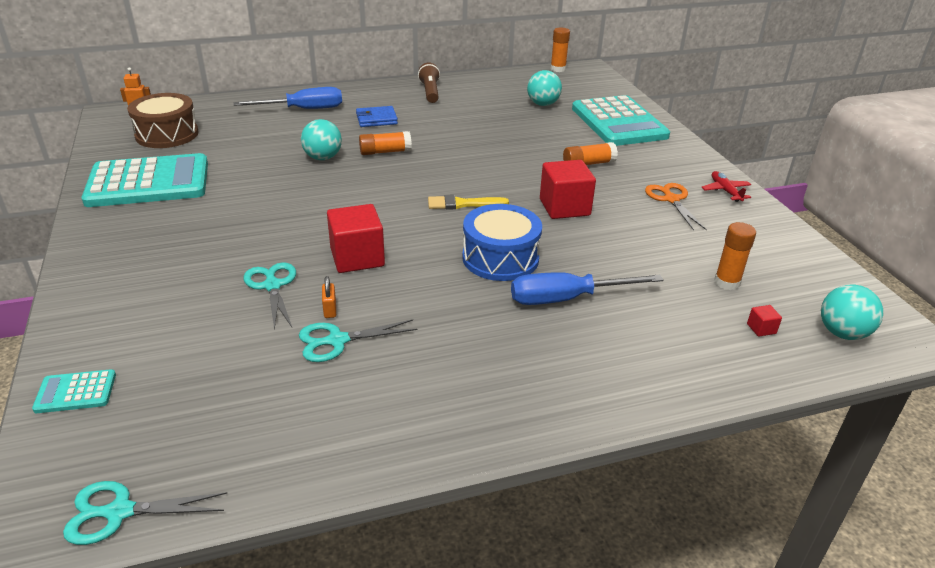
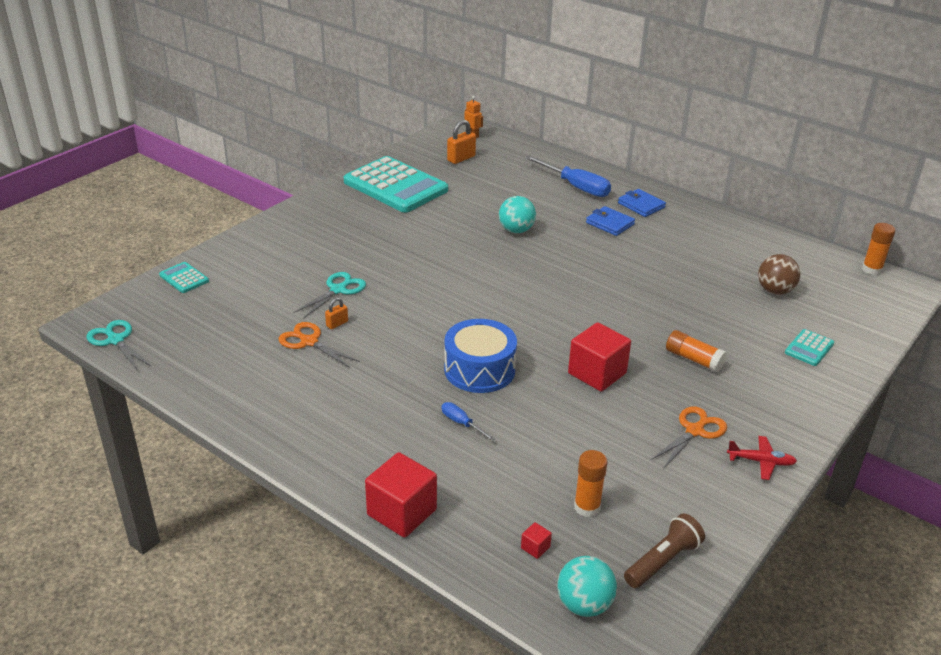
camera: 55 degrees right, 0 degrees up
brown drum [127,93,199,148] -> orange padlock [447,120,476,164]
turquoise scissors [299,319,418,362] -> orange scissors [279,322,360,368]
red cube [327,204,385,273] -> red cube moved to [365,452,437,538]
orange glue stick [359,131,412,155] -> none
brown flashlight [418,62,440,103] -> brown flashlight moved to [624,514,705,588]
yellow brush [428,195,509,210] -> none
blue screwdriver [511,272,664,305] -> blue screwdriver [441,402,495,441], size x0.49
turquoise ball [527,70,562,106] -> brown ball [758,254,800,295]
turquoise calculator [572,95,670,146] -> turquoise calculator [785,329,834,366], size x0.42
red plane [701,171,751,202] -> red plane turned 60 degrees clockwise [727,436,797,480]
none -> blue wallet [618,189,666,217]

